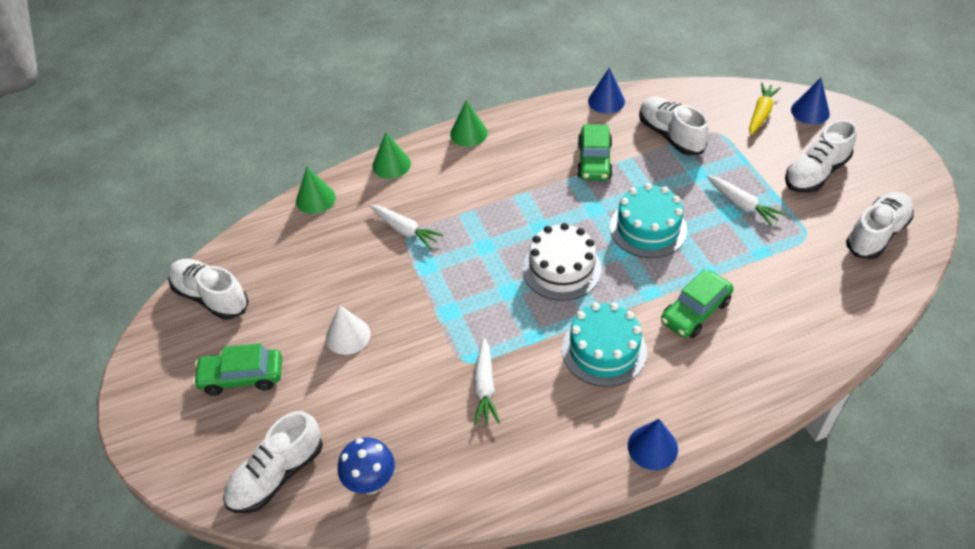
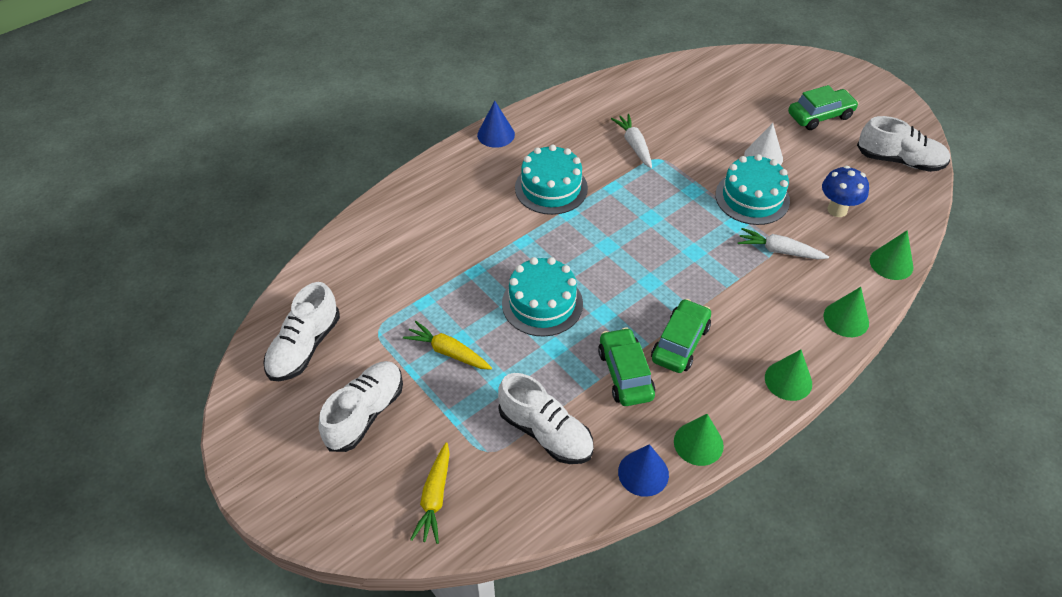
camera: 160 degrees right, 0 degrees up
white shoe [223,411,323,513] -> none
blue mushroom [338,437,395,494] -> blue mushroom moved to [822,166,869,217]
white cake [522,223,602,301] -> none
green car [661,269,734,338] -> green car moved to [651,299,711,373]
white carrot [707,175,784,226] -> yellow carrot [403,321,492,370]
blue cone [791,78,830,124] -> none
none -> green cone [674,414,724,466]
none -> turquoise cake [715,154,790,225]

